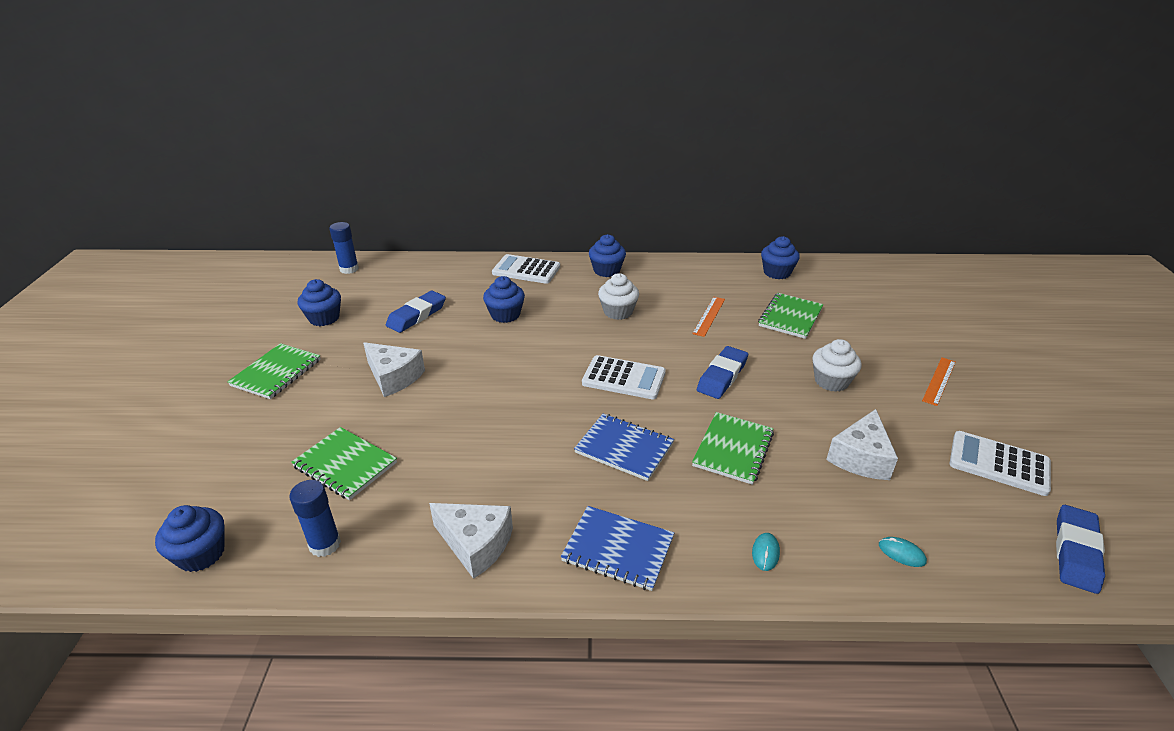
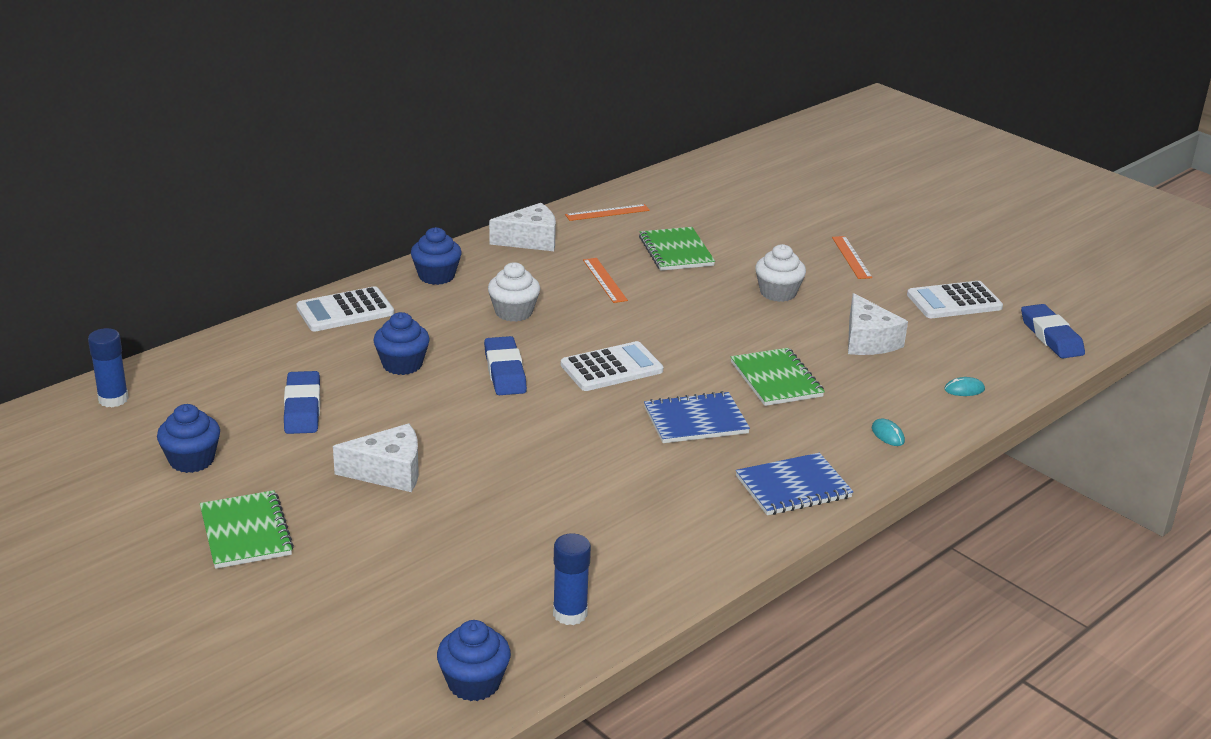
camera: 45 degrees left, 5 degrees down
green notebook [291,427,397,500] -> none
white cheese [429,503,513,579] -> white cheese moved to [489,203,556,251]
blue eraser [697,346,748,399] -> blue eraser moved to [484,336,527,395]
blue cupcake [761,236,800,279] -> orange ruler [565,204,650,221]

